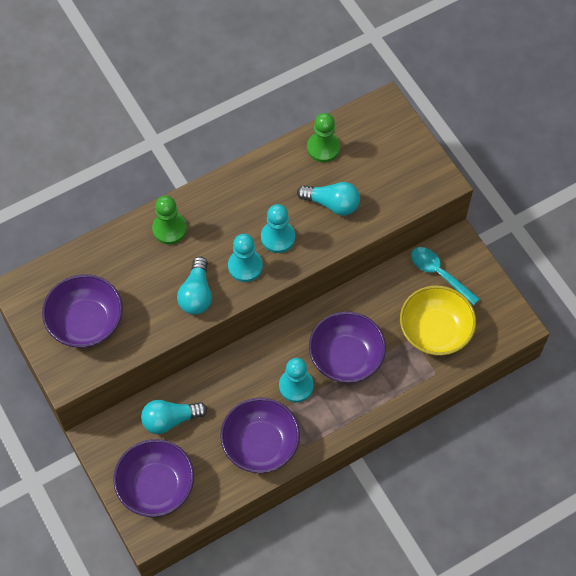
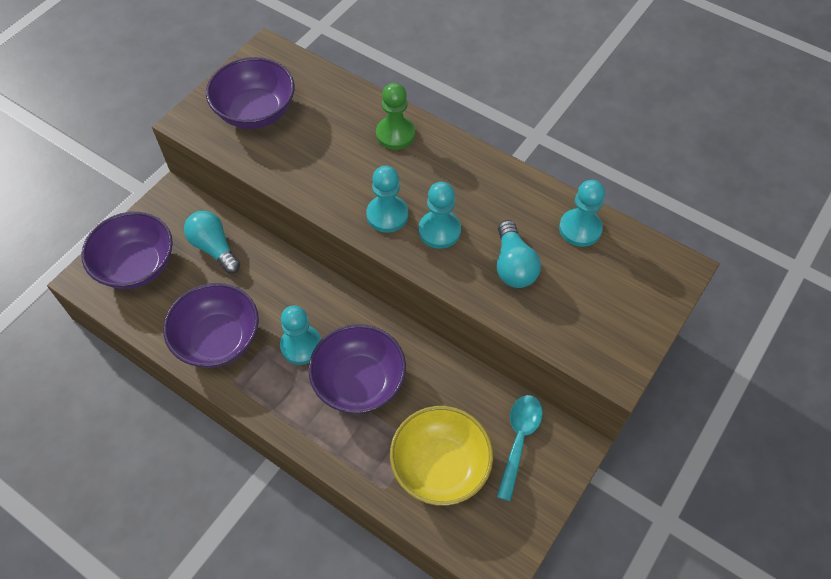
camera: 65 degrees right, 5 degrees down
turquoise light bulb [177,257,212,315] -> none
green pawn [307,113,340,163] -> turquoise pawn [559,180,605,247]

